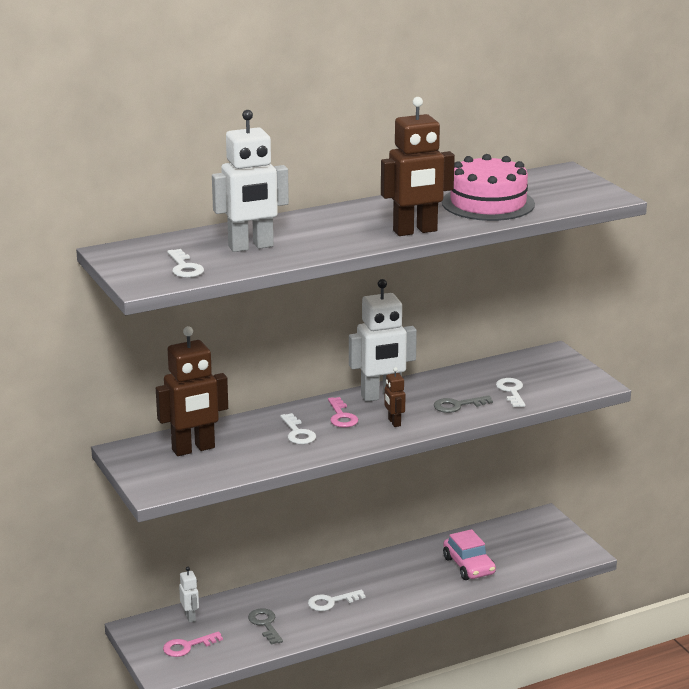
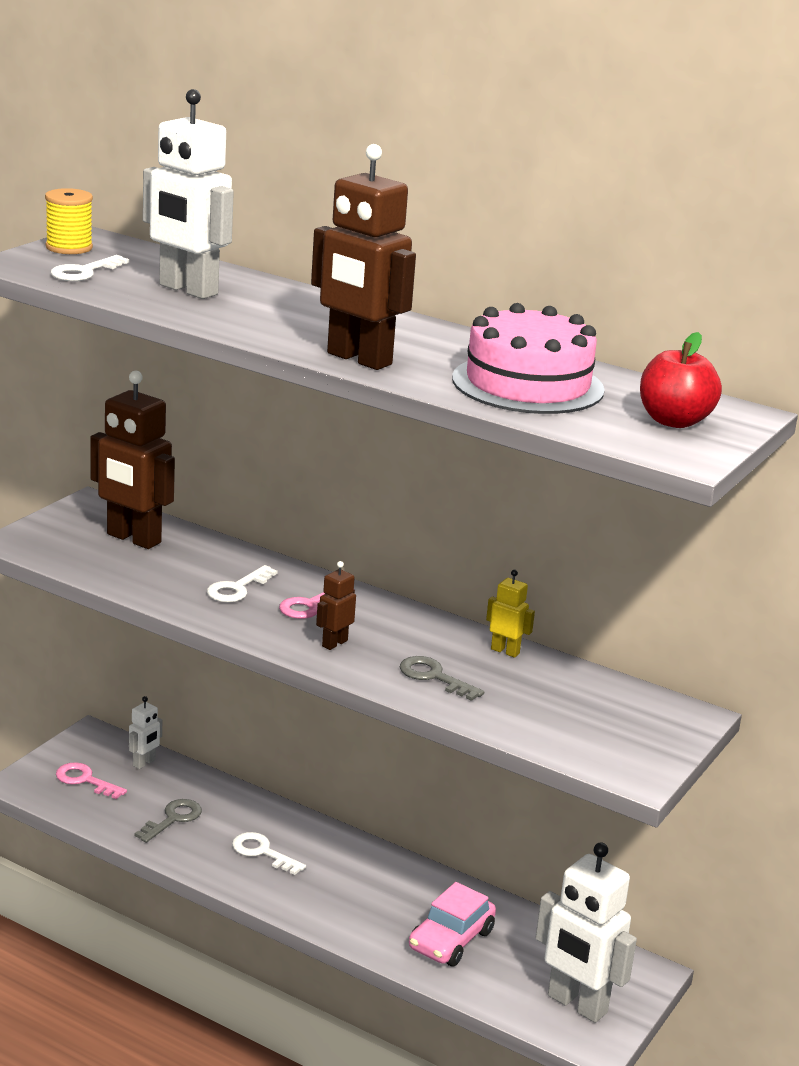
camera: 55 degrees right, 0 degrees up
white robot [349,279,417,402] -> white robot moved to [535,842,637,1023]
white key [496,378,525,407] -> none
none -> yellow spool [45,188,93,254]
none -> yellow robot [486,570,535,658]
none -> red apple [640,332,722,428]

